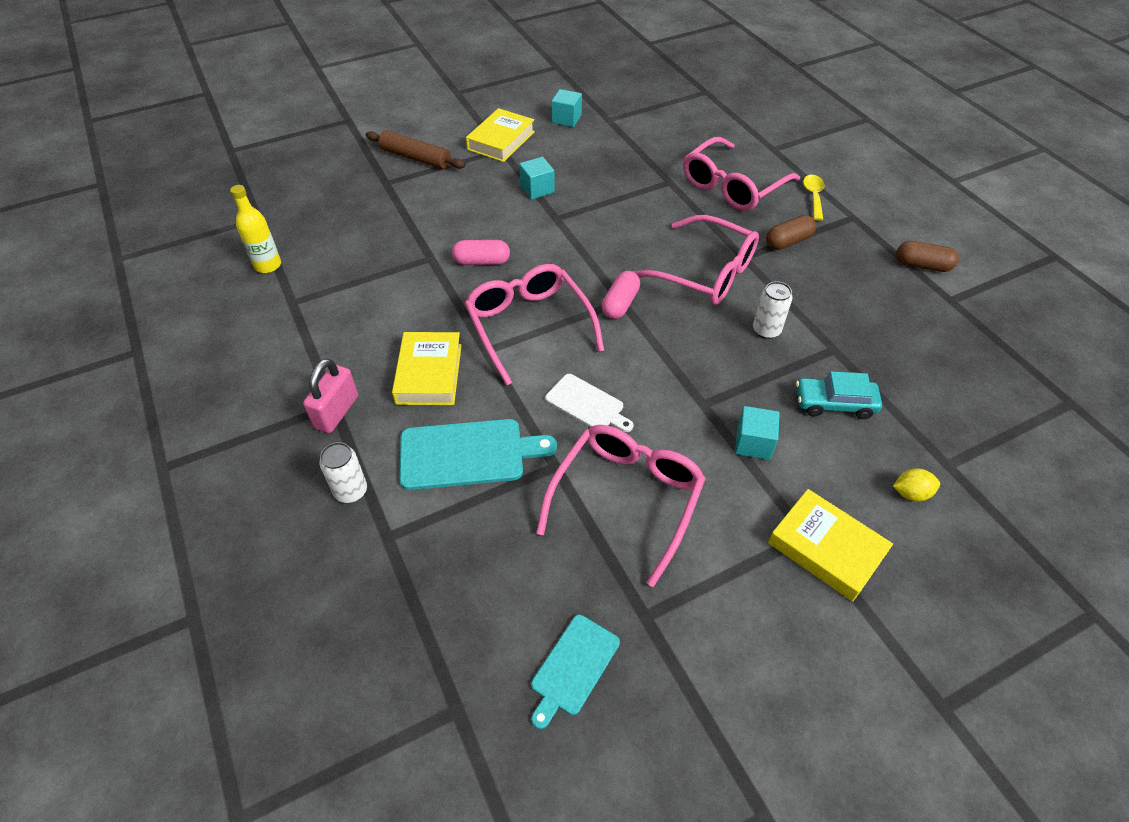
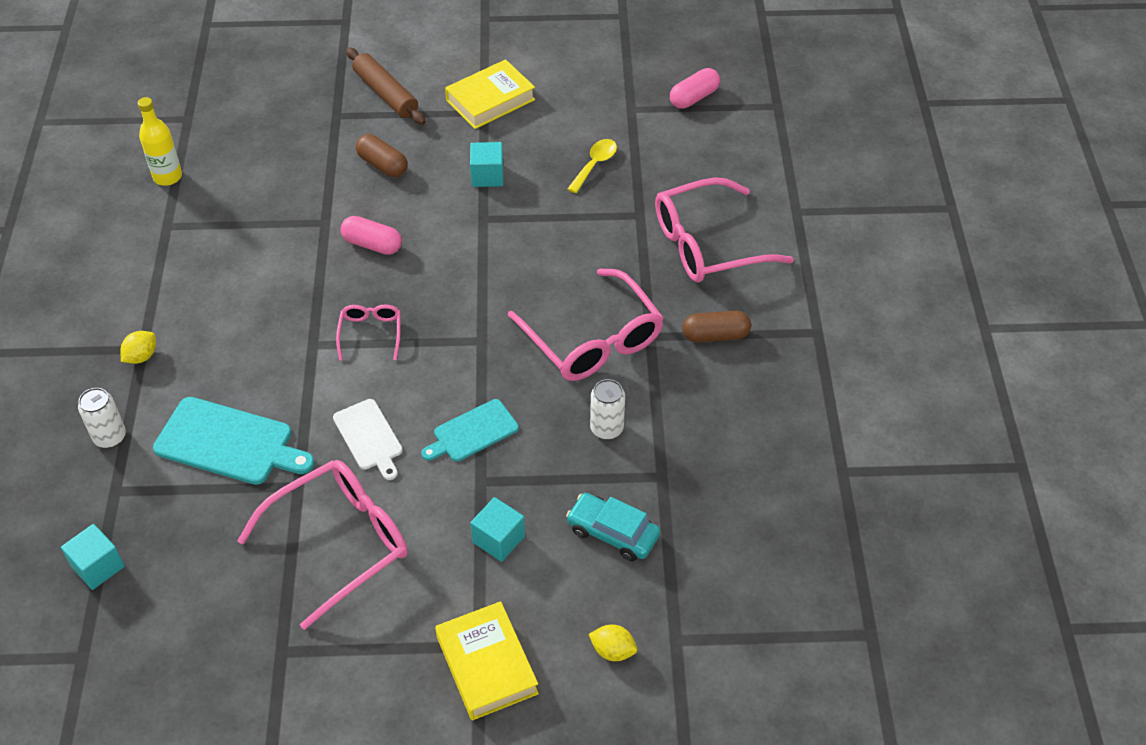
camera: 25 degrees right, 0 degrees up
pink padlock [303,358,358,433] -> yellow lemon [120,331,156,364]
yellow book [392,332,462,405] -> none
pink glasses [464,264,604,386] -> pink glasses [336,305,401,361], size x0.50
turquoise cutting board [531,615,620,729] -> turquoise cutting board moved to [421,399,519,462]
turquoise cube [551,89,582,127] -> turquoise cube moved to [61,524,125,590]
pink capsule [602,271,640,319] -> pink capsule moved to [670,68,720,109]
yellow spoon [803,175,824,221] -> yellow spoon moved to [567,139,617,193]
brown capsule [896,241,959,272] -> brown capsule moved to [356,134,407,177]

